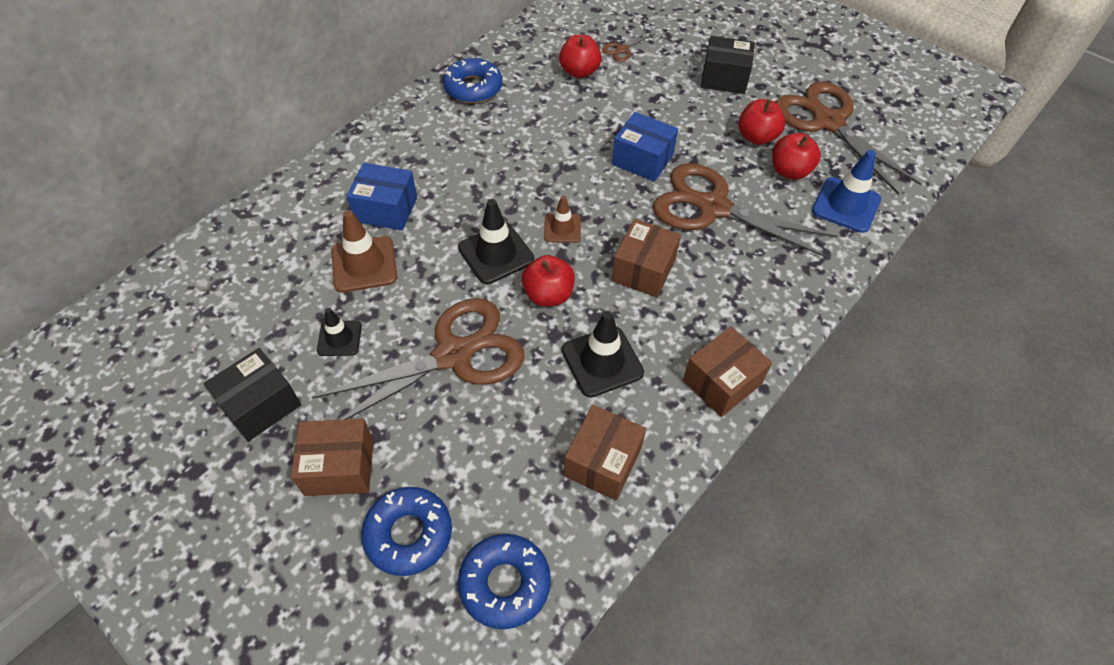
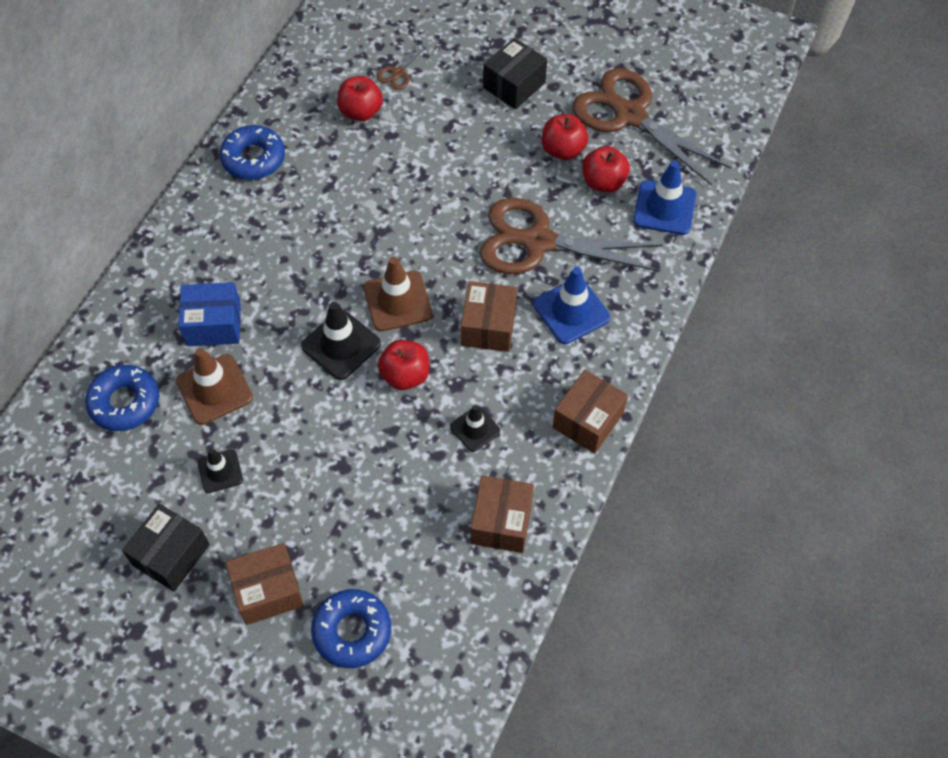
camera: 15 degrees left, 5 degrees up
brown scissors [312,298,525,420] -> none
blue donut [458,534,551,629] -> blue donut moved to [85,365,159,431]
brown traffic cone [544,196,581,243] -> brown traffic cone [364,257,432,331], size x1.63
black traffic cone [562,311,644,398] -> black traffic cone [450,405,500,452], size x0.61
blue box [612,112,678,182] -> none
black box [701,36,755,94] -> black box turned 45 degrees counterclockwise [483,38,547,109]
none -> blue traffic cone [533,267,610,344]

